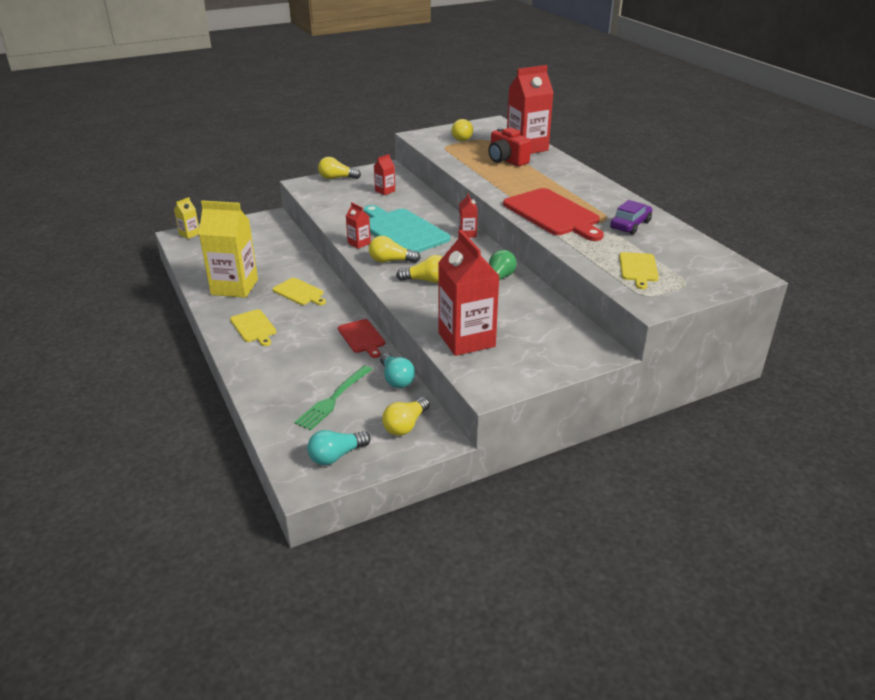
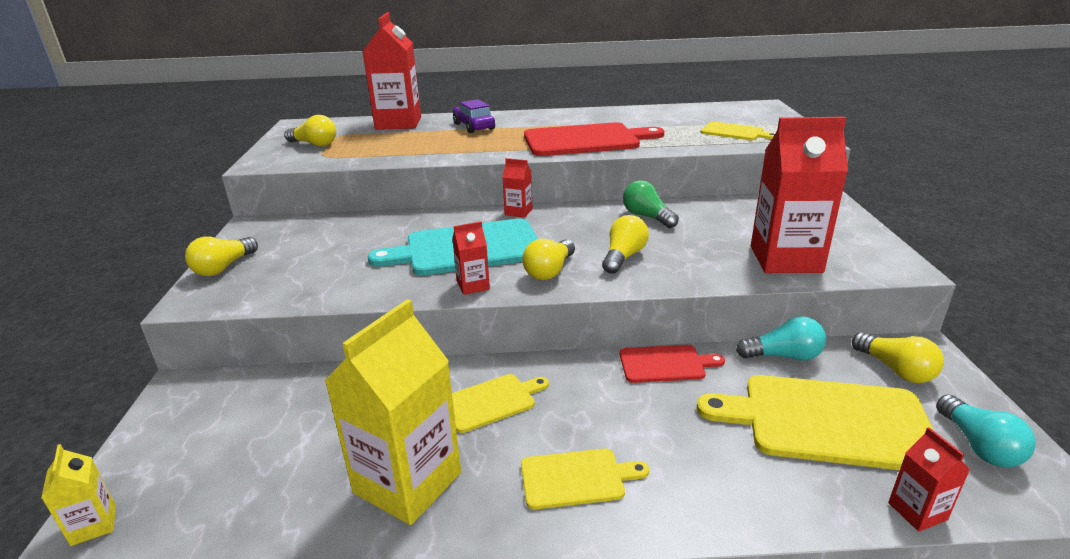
camera: 65 degrees left, 5 degrees down
green fork [294,366,372,431] -> yellow cutting board [697,375,934,470]
red carton [374,154,395,195] -> red carton moved to [888,427,970,531]
red camera [488,127,531,166] -> none
purple car [610,200,652,235] -> purple car moved to [453,99,495,133]

